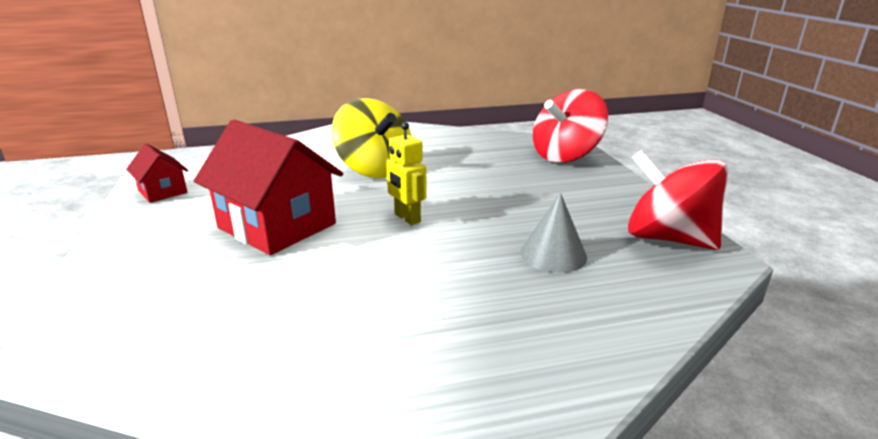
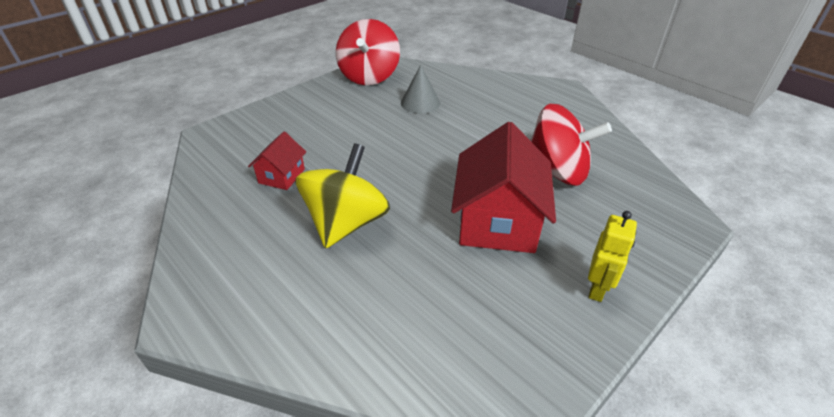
camera: 120 degrees left, 15 degrees up
red house [126,144,188,203] -> red house moved to [248,132,306,190]
yellow robot [386,122,427,225] -> yellow robot moved to [588,211,637,302]
red spinning top [533,89,608,163] -> red spinning top moved to [530,104,612,186]

